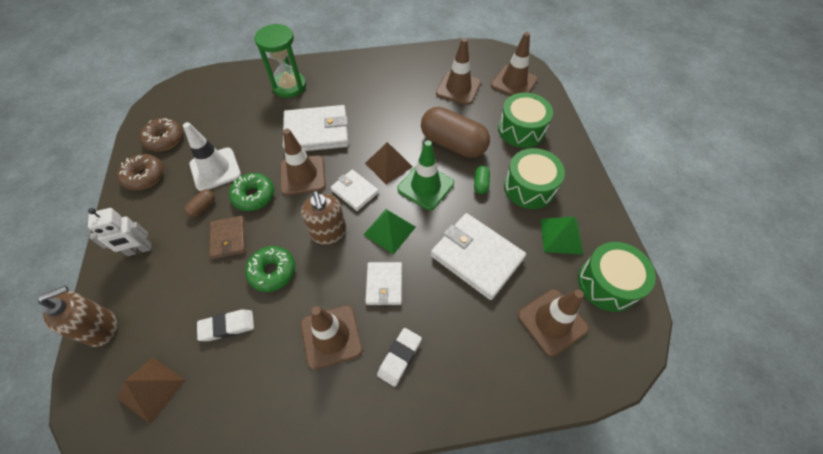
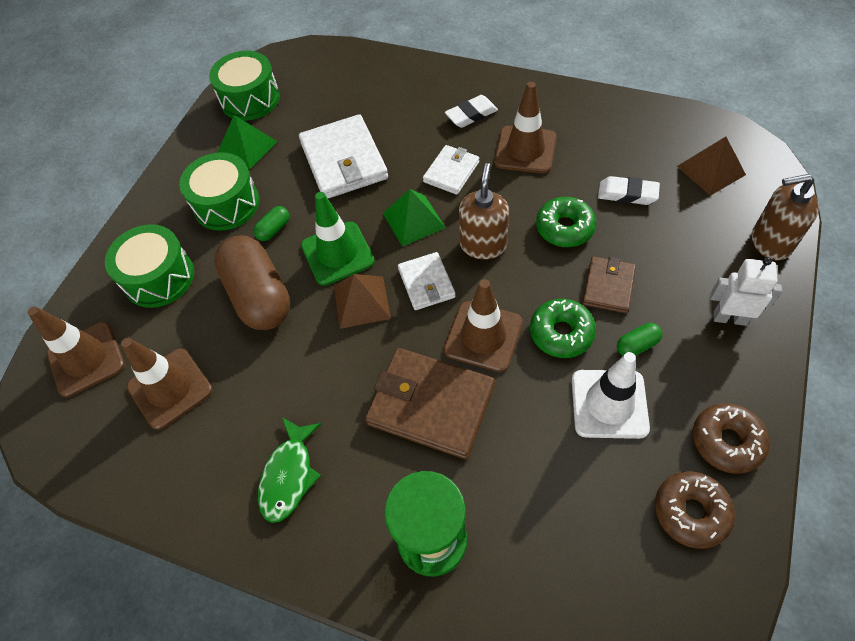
camera: 145 degrees left, 0 degrees up
brown capsule [184,190,215,217] -> green capsule [617,323,662,356]
white wallet [283,105,349,151] -> brown wallet [365,348,495,459]
brown traffic cone [518,289,589,356] -> none
none -> green fish [258,417,322,523]

